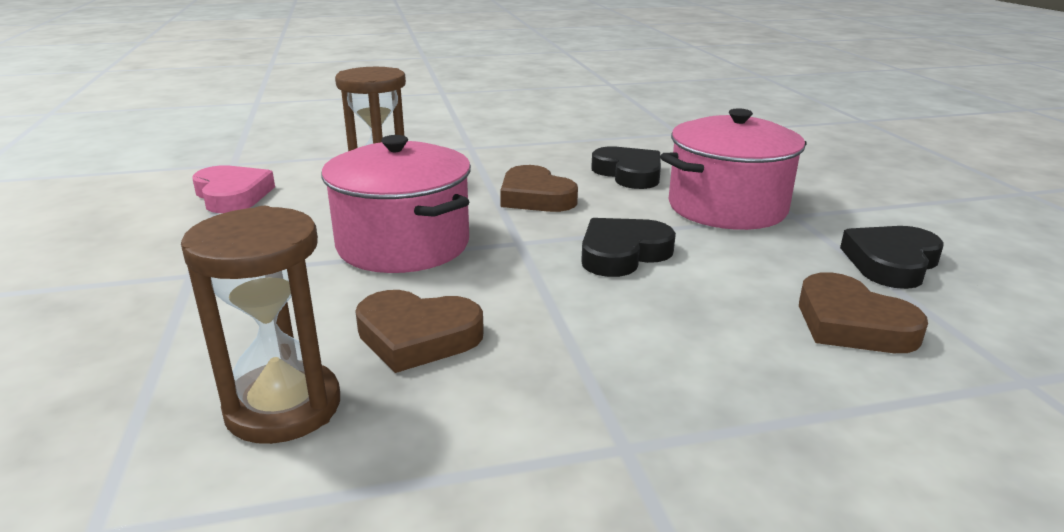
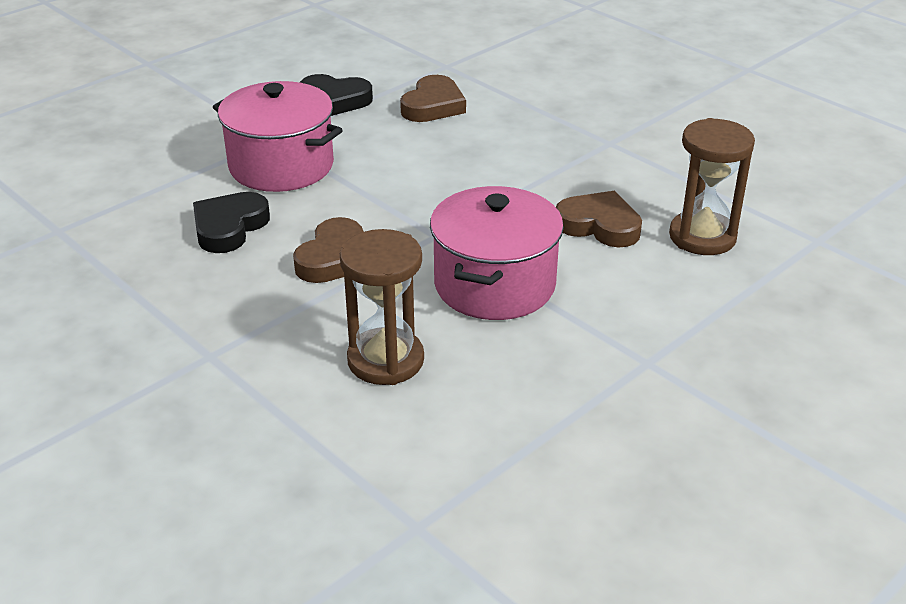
camera: 120 degrees left, 10 degrees up
pink heart [192,165,275,213] -> none
brown heart [355,290,484,373] -> brown heart turned 45 degrees counterclockwise [556,191,642,247]
black heart [581,218,676,277] -> none

